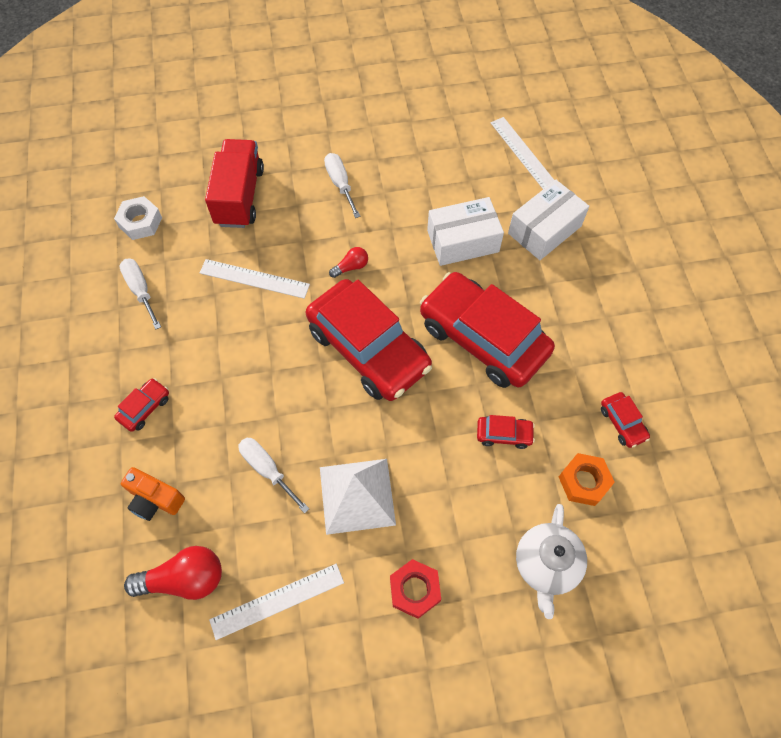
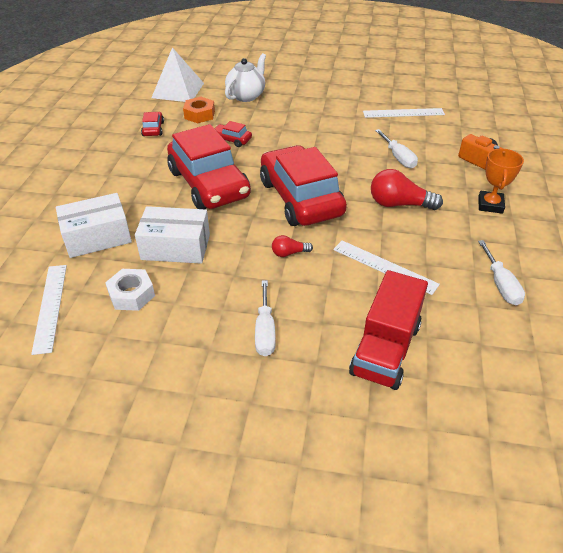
camera: 160 degrees left, 20 degrees down
white nut [114,196,162,240] -> white nut moved to [105,269,155,311]
red car [114,378,169,432] -> orange trophy [478,148,524,214]
red light bulb [124,546,222,600] -> red light bulb moved to [371,169,443,210]
white pyramid [320,459,396,535] -> white pyramid moved to [151,47,204,102]
red nut [390,559,441,619] -> none

